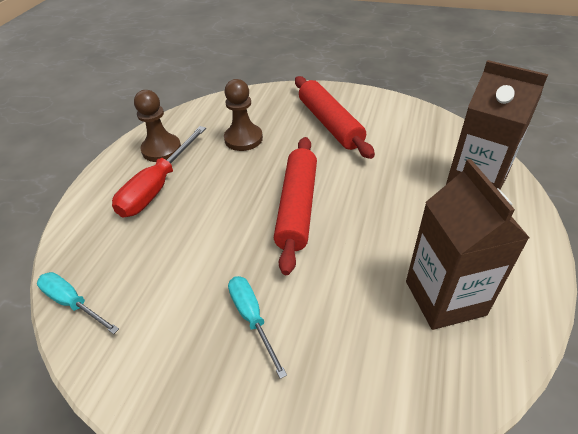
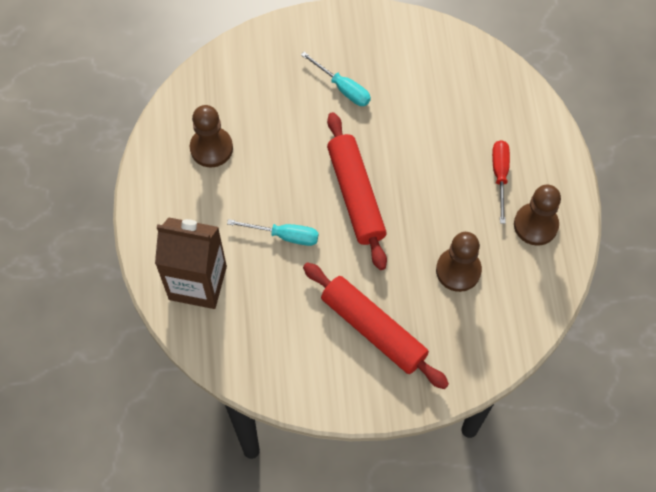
camera: 155 degrees right, 20 degrees up
turquoise screwdriver [37,272,119,334] -> turquoise screwdriver moved to [227,219,319,246]
red screwdriver [112,126,206,217] -> red screwdriver [492,140,510,224], size x0.63
brown carton [406,159,530,330] -> brown pawn [190,105,233,167]

